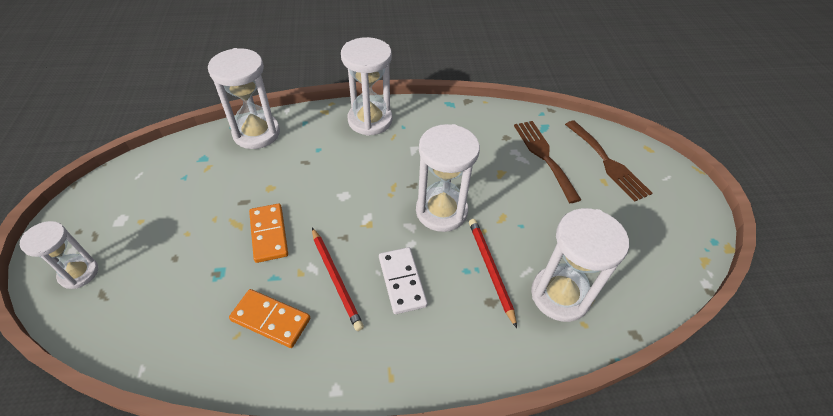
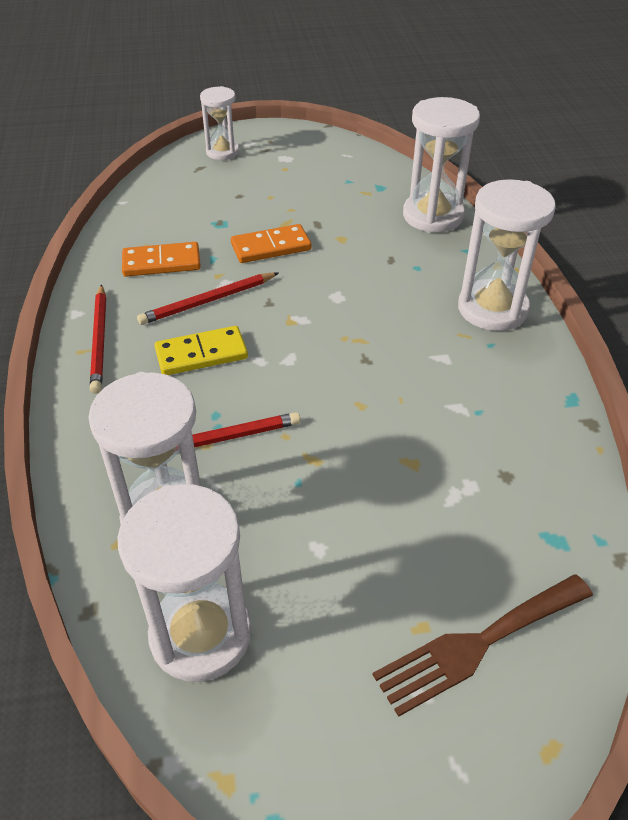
camera: 90 degrees right, 5 degrees down
orange domino [229,289,310,348] -> orange domino turned 60 degrees clockwise [122,242,201,277]
white domino [379,247,428,314] -> yellow domino [154,326,248,375]
white hourglass [416,124,480,232] -> white hourglass moved to [117,484,251,682]
brown fork [514,121,581,203] -> none
none -> red pencil [90,284,106,394]

